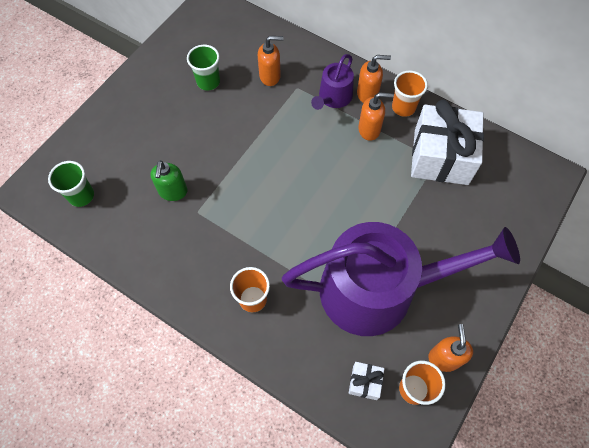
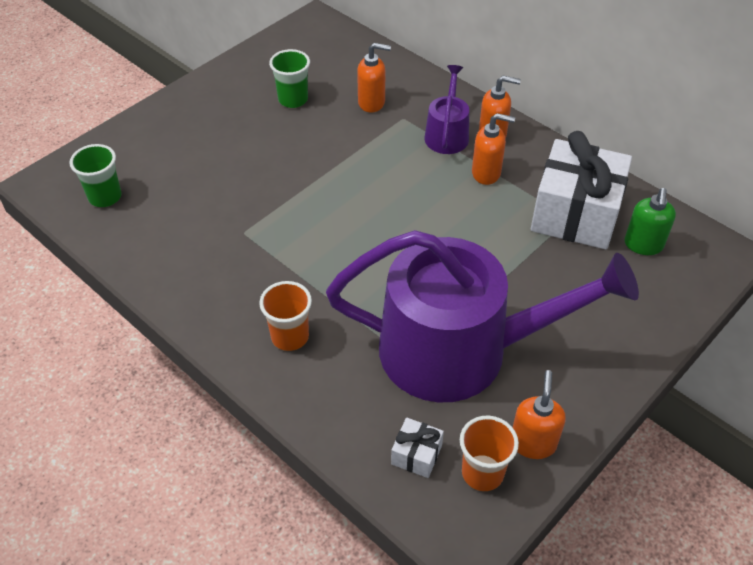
camera: 10 degrees right, 15 degrees down
green soap dispenser [150,160,187,201] -> green soap dispenser moved to [625,188,676,255]
purple watering can [311,54,354,110] -> purple watering can turned 150 degrees clockwise [425,65,469,154]
orange cup [392,71,428,117] -> none

